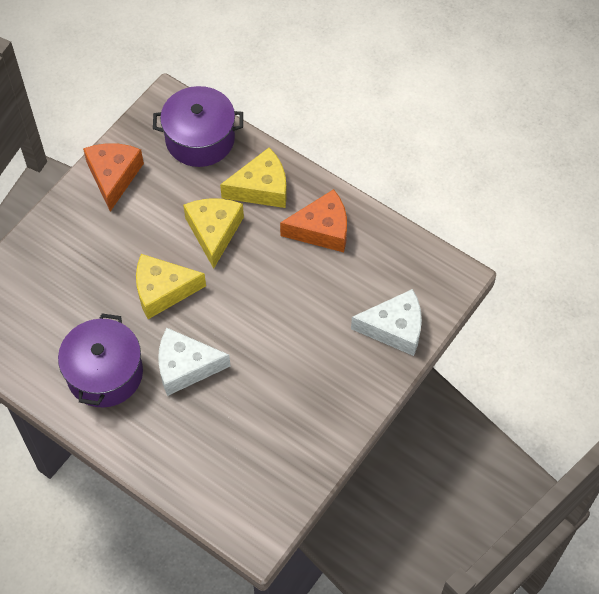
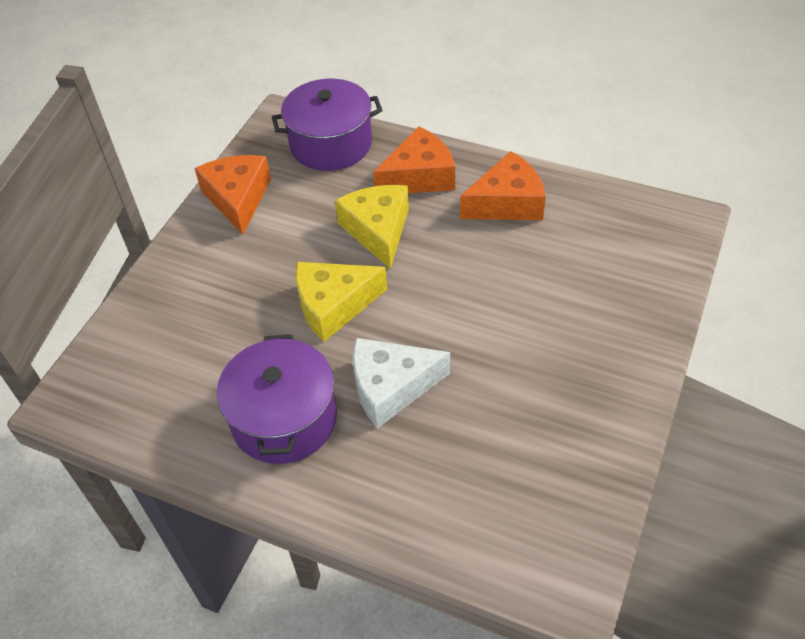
camera: 10 degrees left, 10 degrees down
yellow cheese [220,148,287,208] -> orange cheese [373,126,455,193]
white cheese [351,289,422,356] -> none

